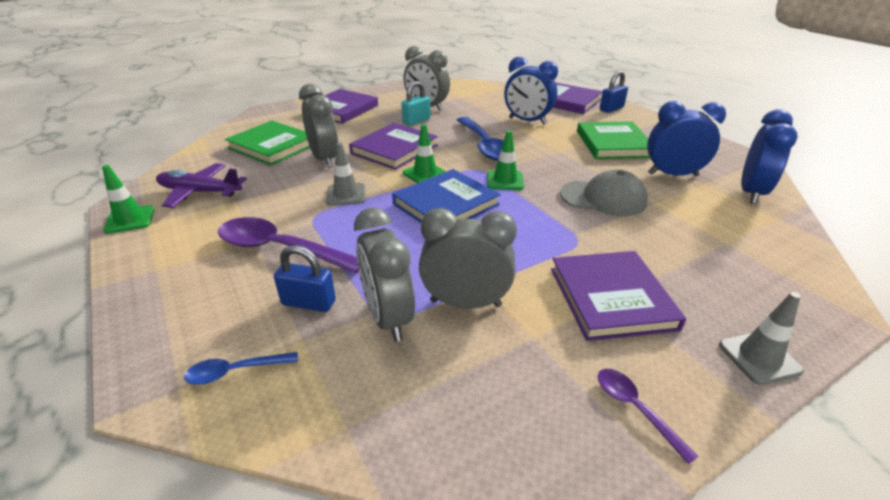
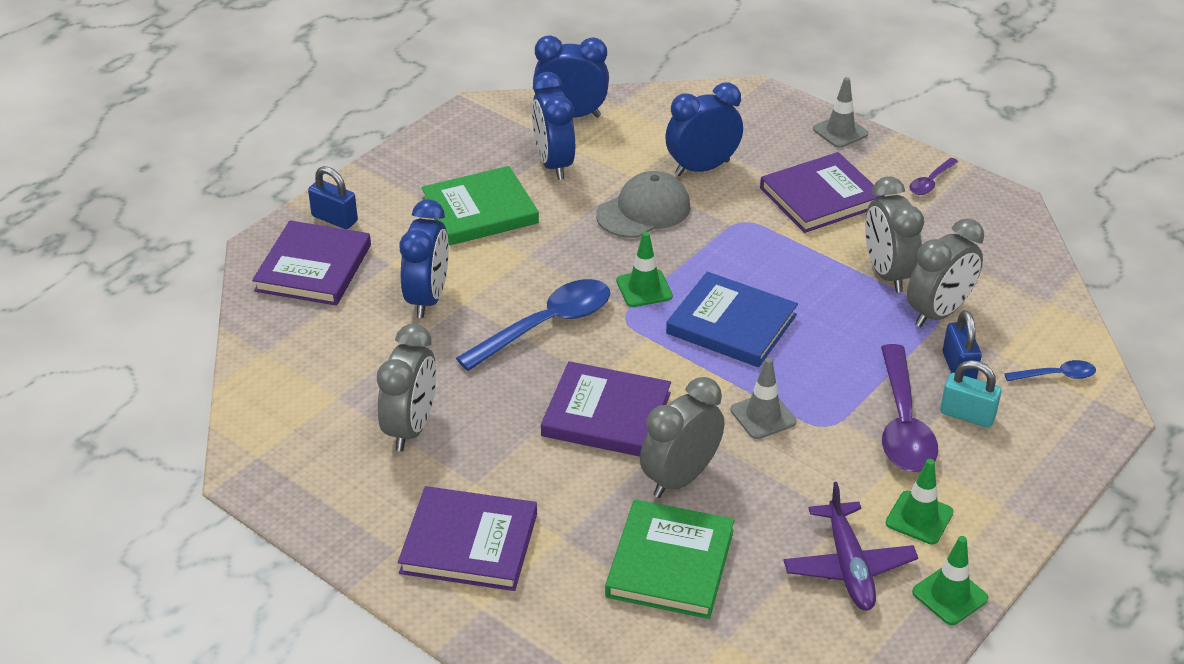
camera: 110 degrees left, 5 degrees up
blue spoon [184,352,298,384] -> blue spoon turned 60 degrees counterclockwise [1004,360,1096,381]
turquoise padlock [401,81,431,126] -> turquoise padlock moved to [940,360,1001,428]
green traffic cone [403,124,446,183] -> green traffic cone moved to [886,459,954,544]
grey cap [560,169,648,216] -> grey cap turned 60 degrees clockwise [596,171,690,238]
none -> blue clock [665,83,743,176]

